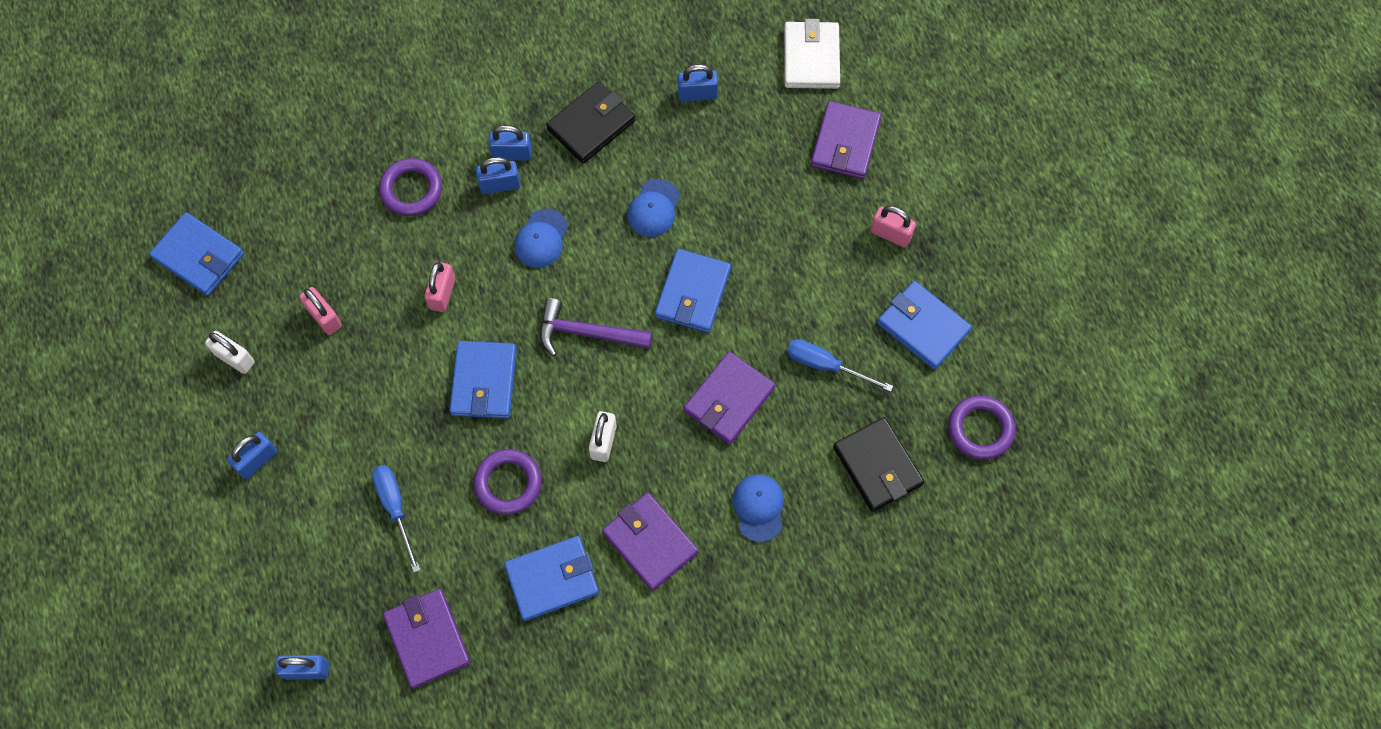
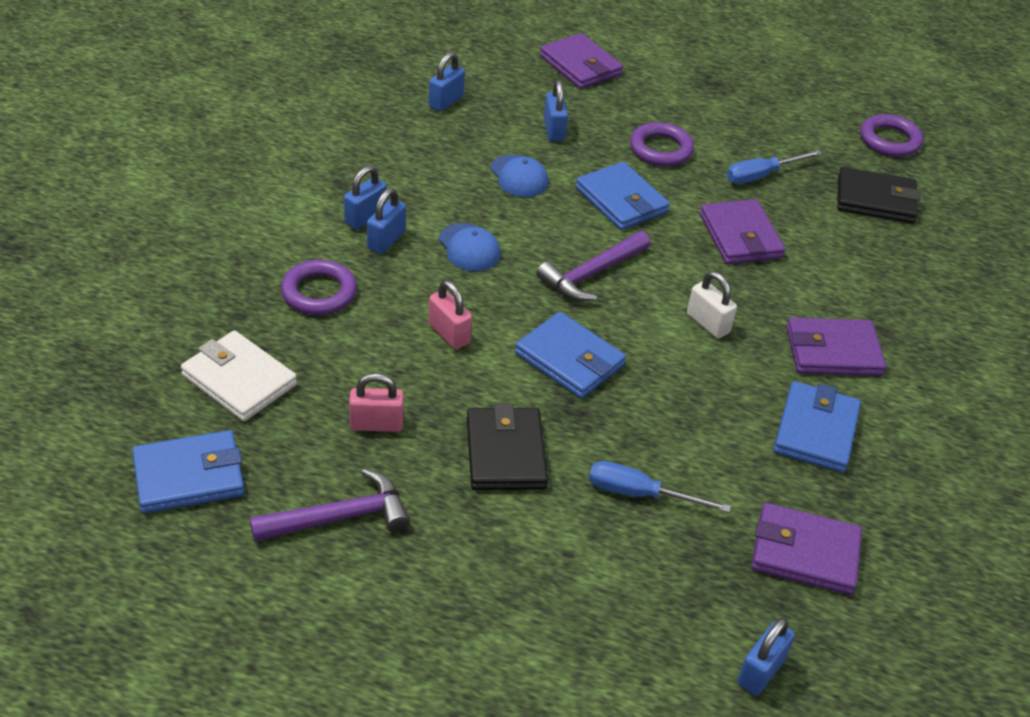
camera: 55 degrees left, 25 degrees down
white padlock [205,331,255,374] -> purple hammer [250,469,410,542]
blue padlock [227,432,277,479] -> blue padlock moved to [544,80,568,141]
purple ring [474,449,542,515] -> purple ring moved to [630,122,694,166]
black wallet [546,82,635,164] -> black wallet moved to [467,403,548,490]
blue cap [733,474,784,542] -> none
white wallet [784,19,840,89] -> white wallet moved to [181,330,297,421]
pink padlock [871,206,916,248] -> none
blue wallet [877,281,972,370] -> none

